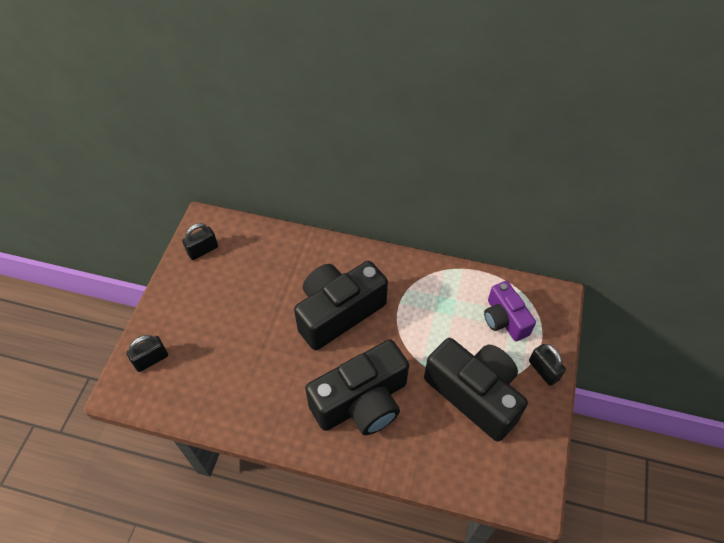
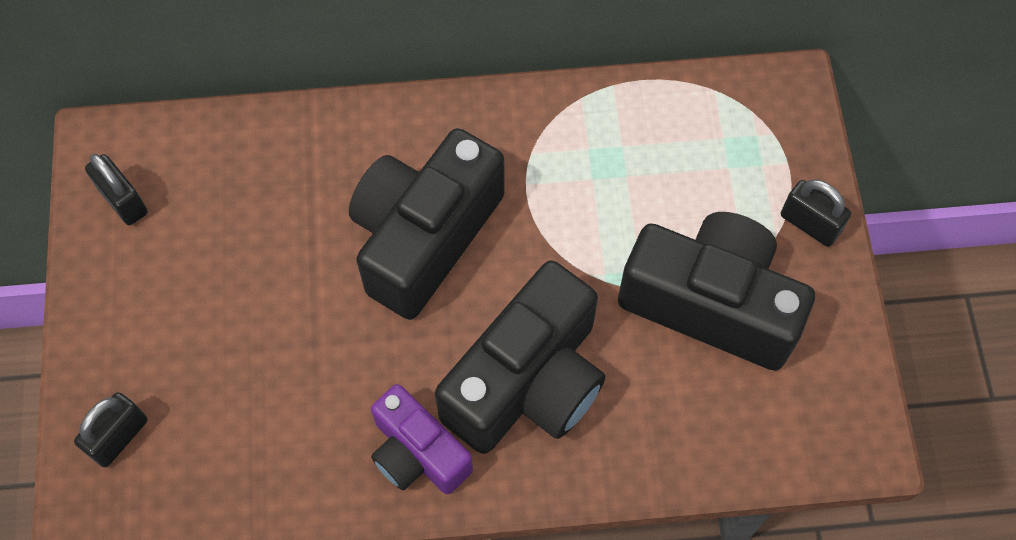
camera: 20 degrees left, 10 degrees up
black padlock [182,223,218,260] -> black padlock turned 75 degrees counterclockwise [85,154,148,225]
purple camera [484,281,536,341] -> purple camera moved to [371,384,473,494]

